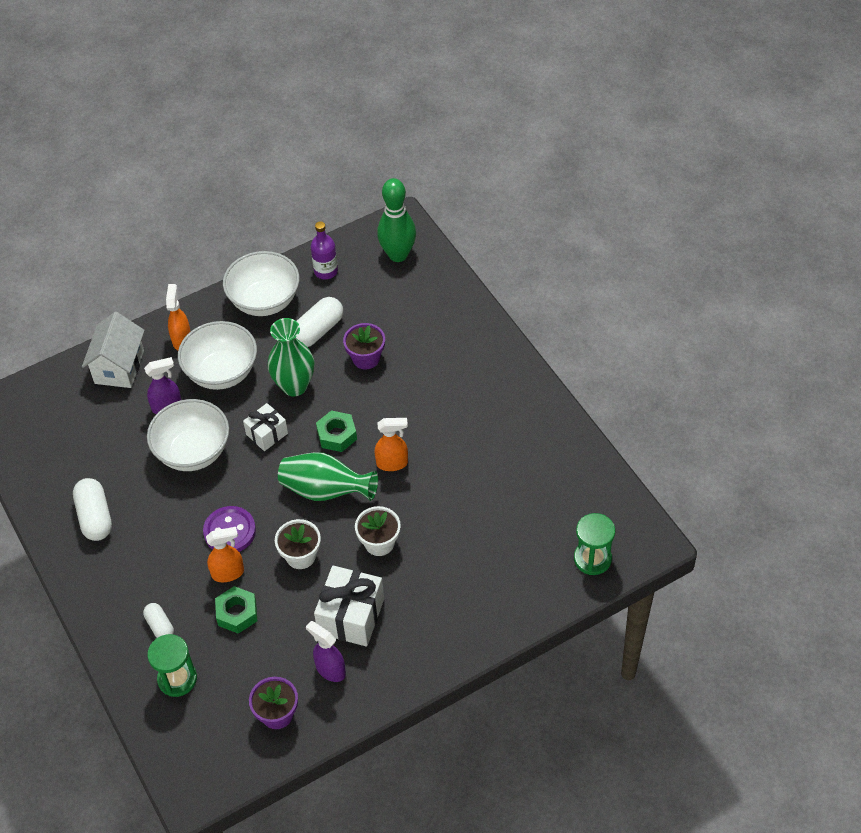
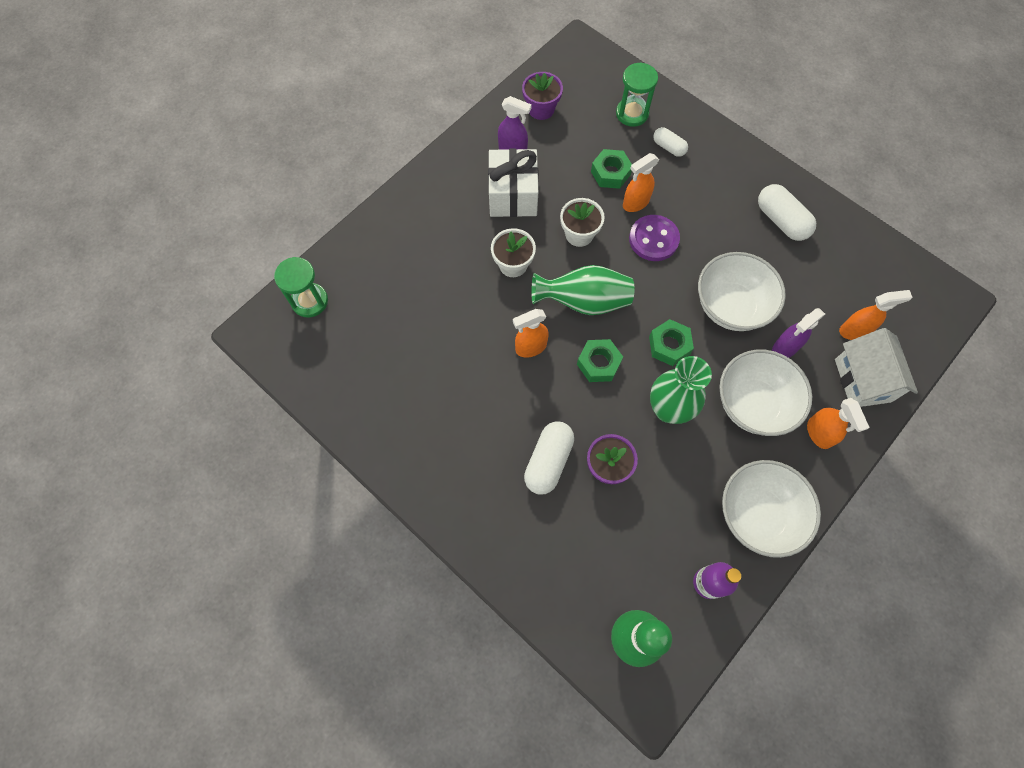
camera: 160 degrees right, 15 degrees up
white gift [243,403,288,451] -> green nut [649,319,694,366]
white capsule [296,297,343,347] -> white capsule moved to [524,422,574,495]
none -> orange spray bottle [839,290,912,340]

